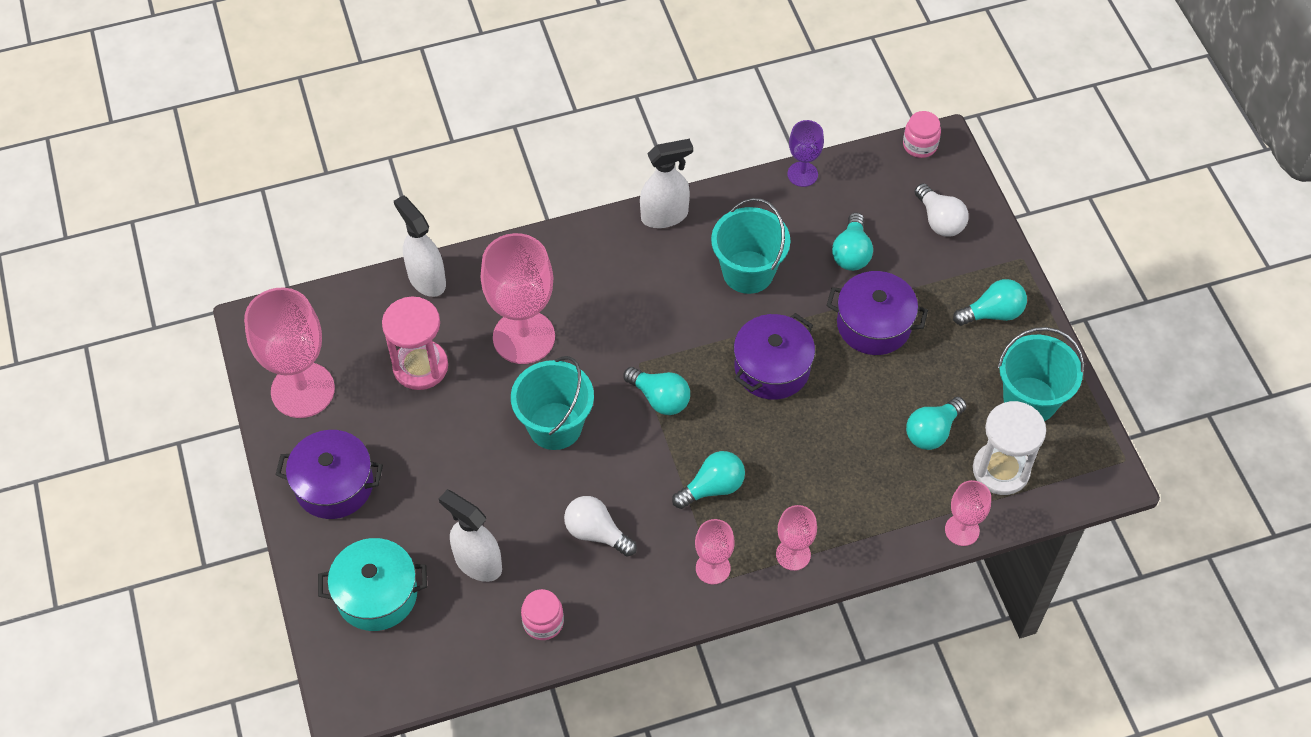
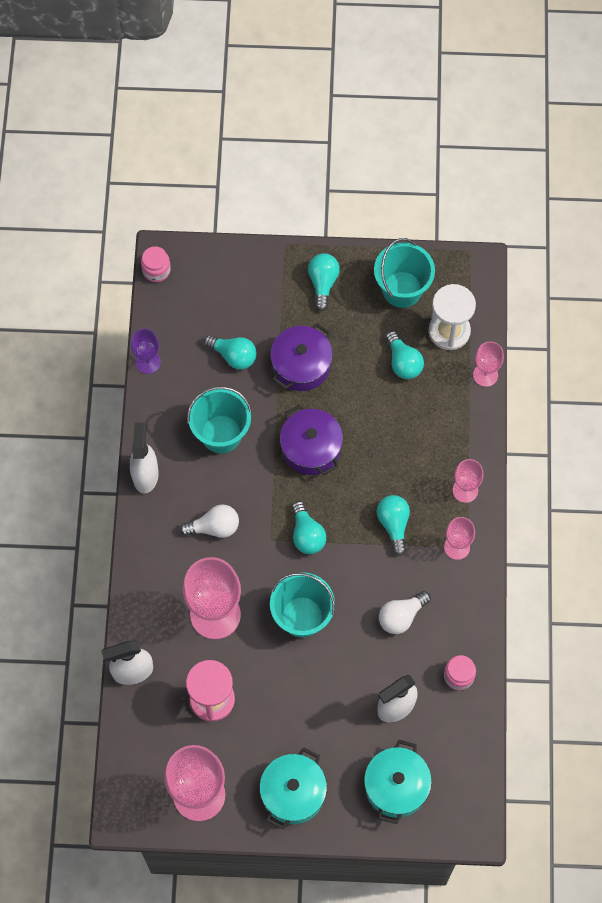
camera: 70 degrees left, 10 degrees up
purple pot [276,430,383,519] -> turquoise pot [259,747,327,830]
turquoise light bulb [623,367,690,415] -> turquoise light bulb turned 105 degrees clockwise [292,501,326,554]
white light bulb [915,183,969,237] -> white light bulb moved to [180,504,239,538]

